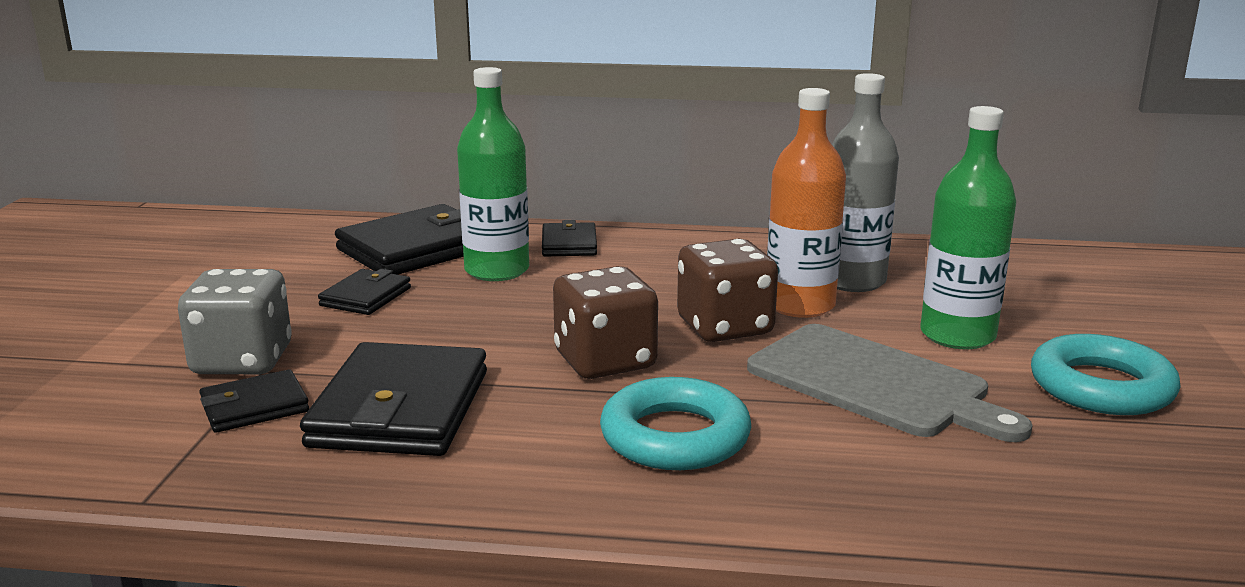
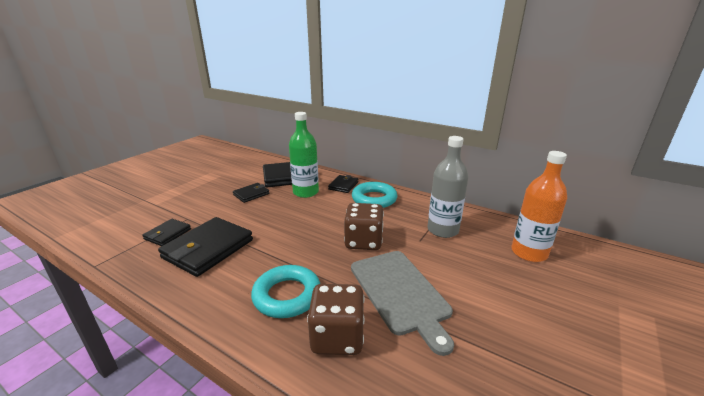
camera: 25 degrees right, 5 degrees up
grey dice [178,269,292,374] -> none
black wallet [199,370,309,433] -> black wallet turned 60 degrees counterclockwise [142,219,191,246]
brown dice [553,266,658,379] -> brown dice moved to [307,284,365,355]
orange bottle [767,88,846,318] -> orange bottle moved to [511,151,567,262]
green bottle [920,106,1016,349] -> none
turquoise ring [1031,334,1181,415] -> turquoise ring moved to [352,182,397,208]

